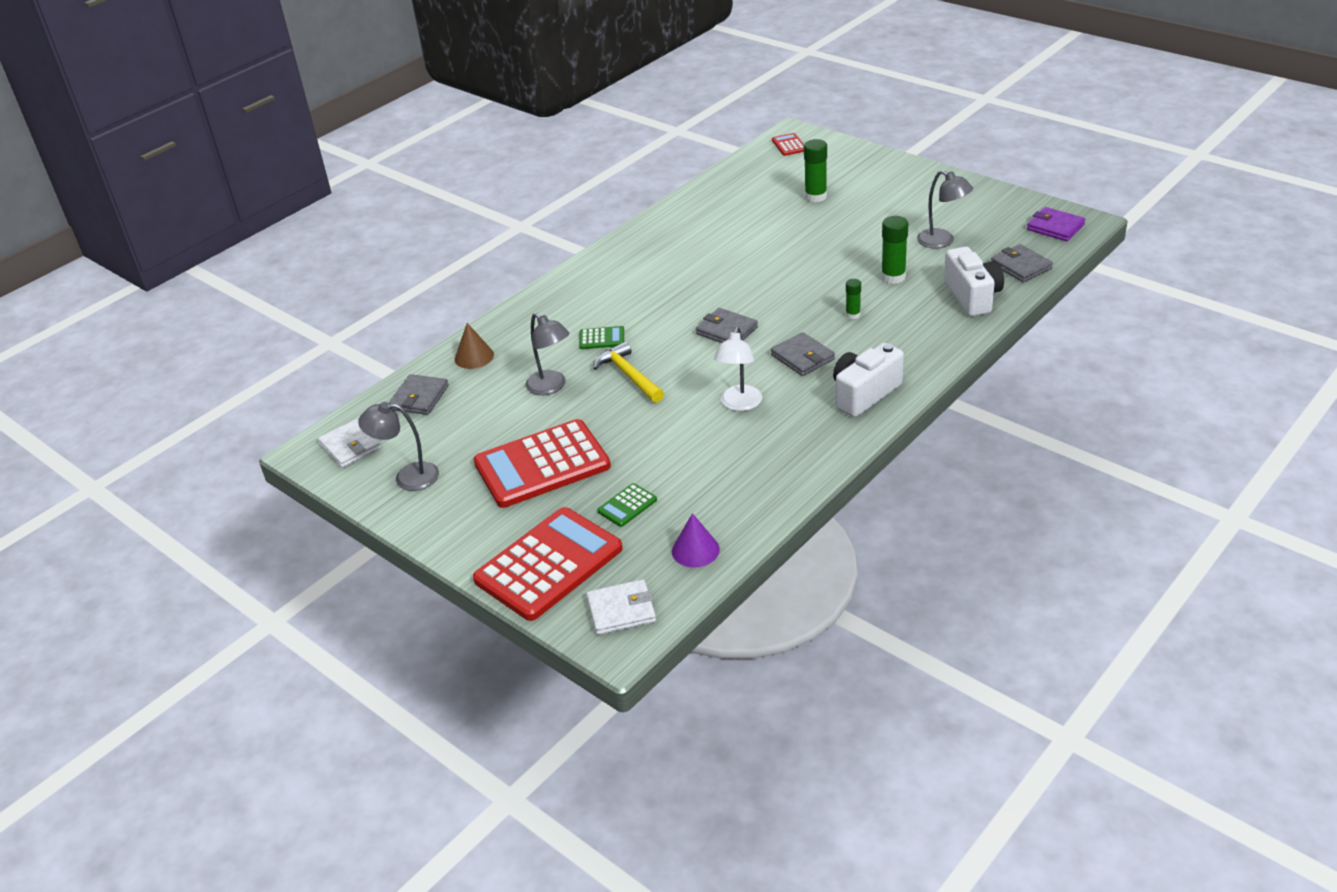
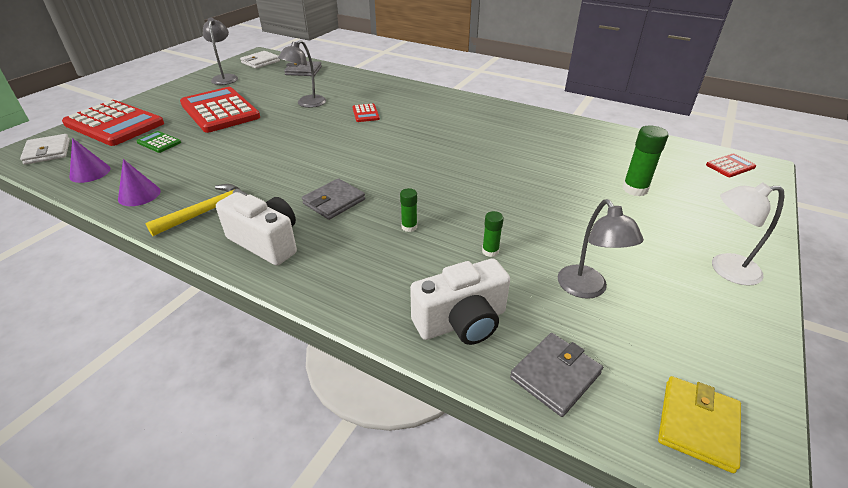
camera: 75 degrees right, 0 degrees up
brown cone [455,323,494,369] -> none
green calculator [579,326,624,349] -> red calculator [352,104,380,122]
yellow hammer [593,341,664,403] -> yellow hammer moved to [145,184,248,236]
grey wallet [696,308,758,343] -> none
white lamp [714,327,762,411] -> white lamp moved to [712,182,784,286]
green glue stick [881,216,908,284] -> green glue stick [482,211,504,257], size x0.58
grey lamp [917,170,973,249] -> grey lamp turned 45 degrees counterclockwise [558,199,644,299]
purple wallet [1027,207,1085,241] -> yellow wallet [658,376,741,473]
none -> purple cone [118,159,161,206]

